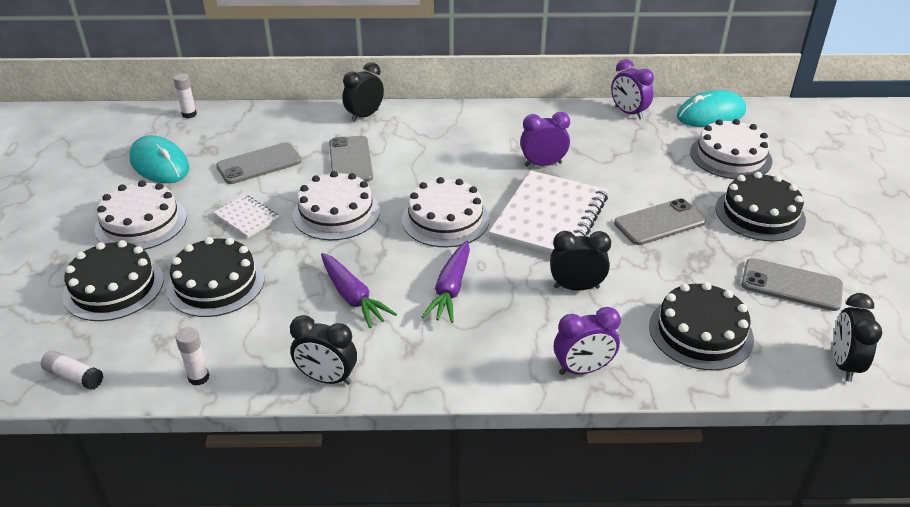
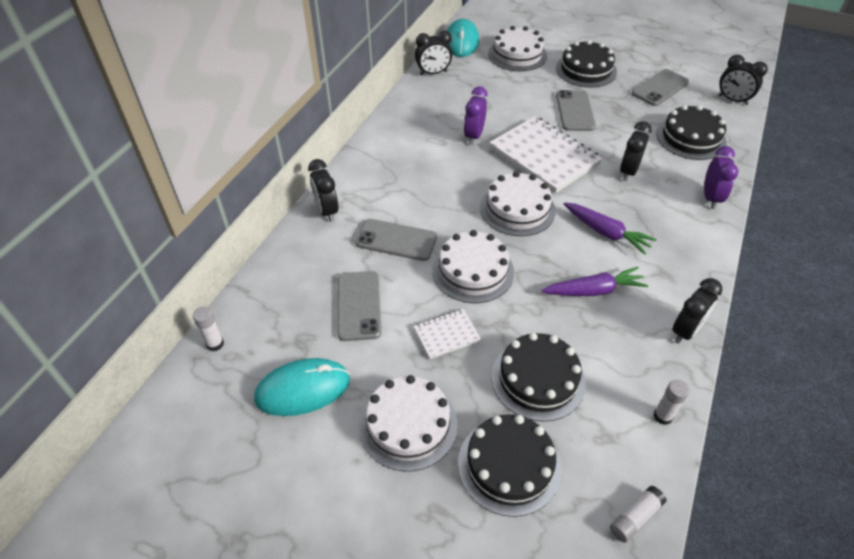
camera: 65 degrees left, 10 degrees up
purple clock [611,59,654,119] -> black clock [415,30,452,75]

